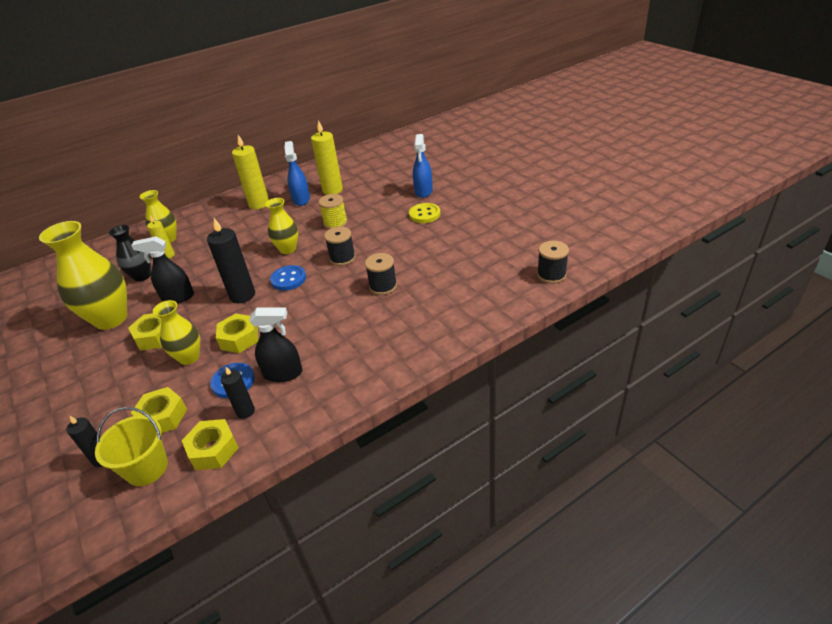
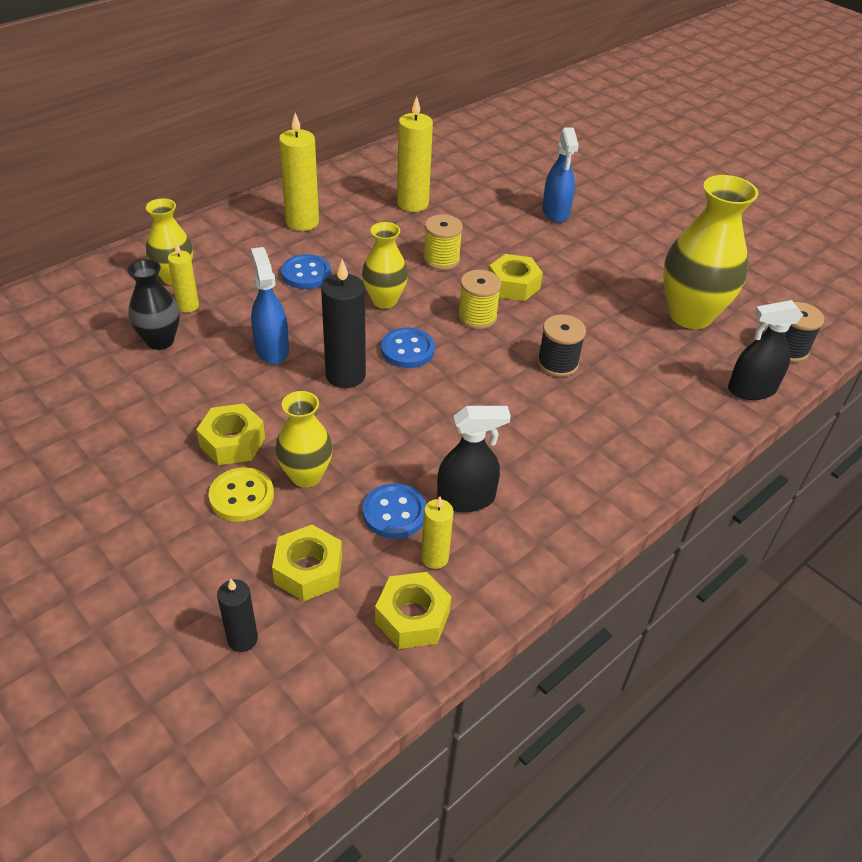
camera: 15 degrees left, 5 degrees up
yellow vase [39,221,127,330] -> yellow vase moved to [663,175,759,329]
yellow bucket [95,407,168,486] -> none
black spray bottle [131,236,194,303] -> black spray bottle moved to [728,300,803,400]
yellow nut [216,313,258,353] -> yellow nut moved to [489,254,543,301]
black candle [221,367,255,419] -> yellow candle [421,496,453,569]
blue spray bottle [284,141,310,206] -> blue spray bottle moved to [251,247,289,364]
black spool [324,227,356,266] -> yellow spool [458,270,501,329]
yellow button [409,203,440,223] -> yellow button moved to [209,467,274,522]
none -> blue button [281,254,331,289]

